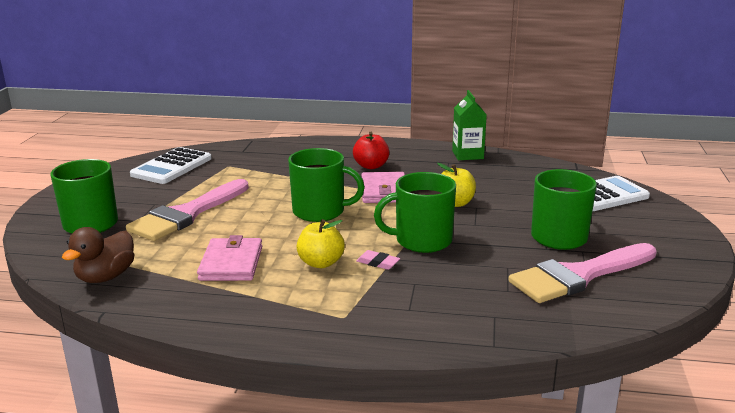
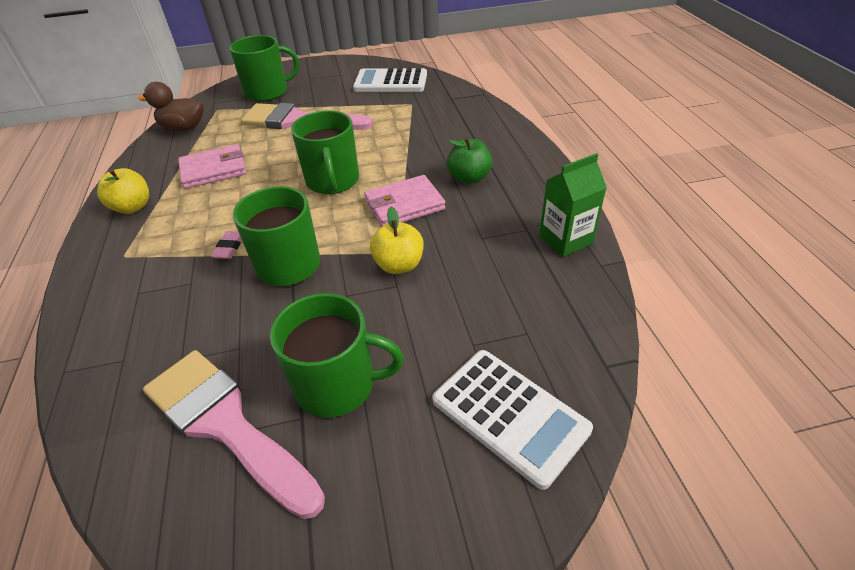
camera: 70 degrees right, 20 degrees up
yellow apple [297,219,345,268] -> yellow apple moved to [97,168,149,214]
red apple [353,132,389,169] -> green apple [447,137,492,184]

